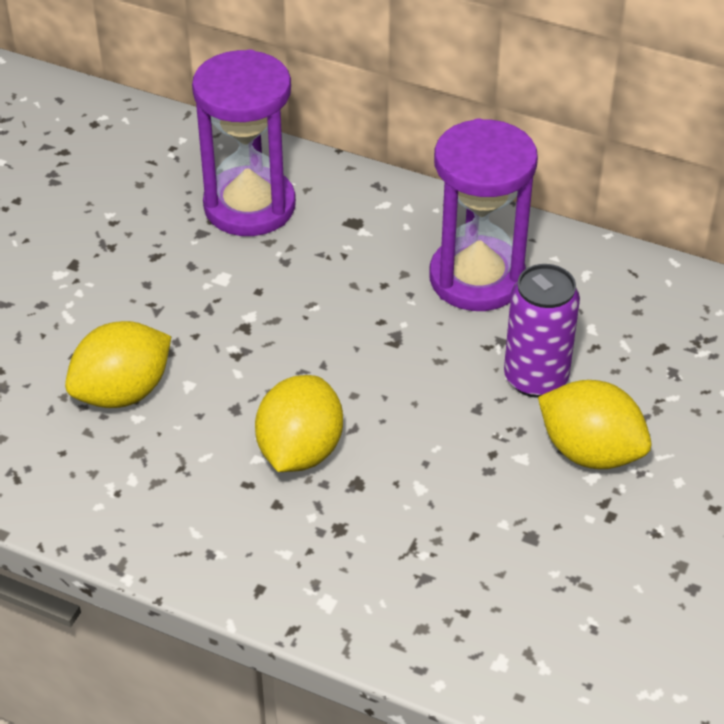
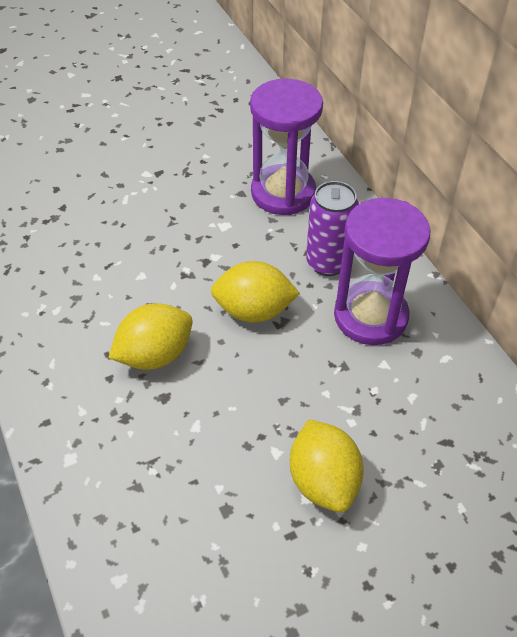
camera: 40 degrees right, 5 degrees up
yellow lemon [65,321,171,408] -> yellow lemon moved to [211,261,300,323]
purple can [504,264,580,398] -> purple can moved to [306,181,359,276]

